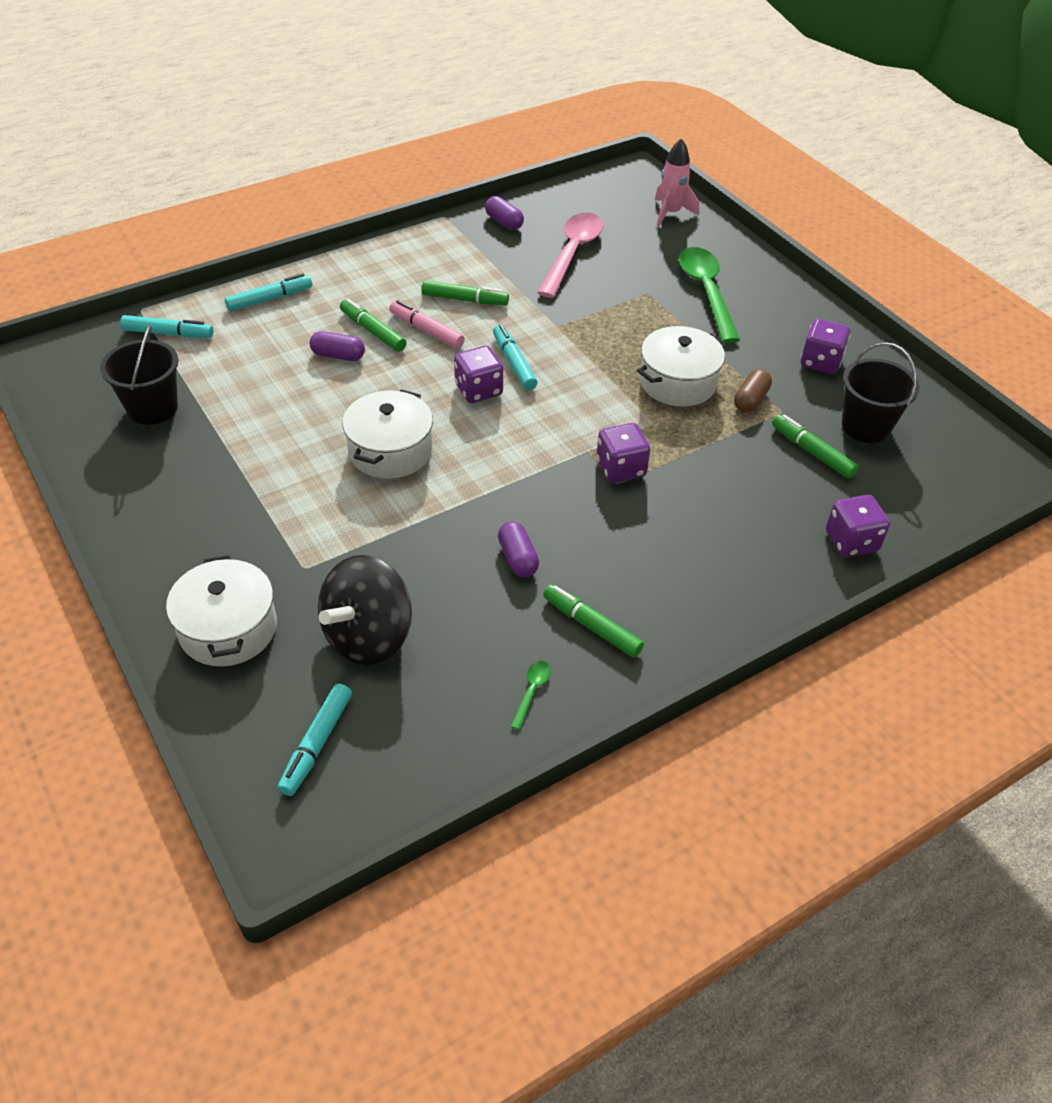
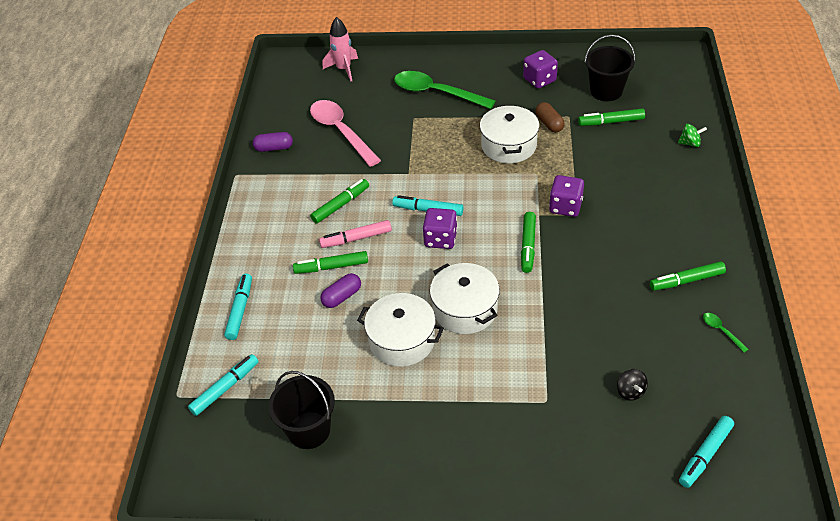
camera: 50 degrees left, 0 degrees up
white pot [166,555,277,666] -> white pot moved to [357,293,444,367]
turquoise marker [278,684,352,796] -> turquoise marker turned 75 degrees clockwise [679,416,734,488]
black spinning top [318,555,412,665] -> black spinning top [617,369,648,401], size x0.42
purple capsule [498,521,539,577] -> none
purple dice [826,495,890,557] -> green spinning top [678,124,707,147]
none -> green marker [521,212,536,273]

